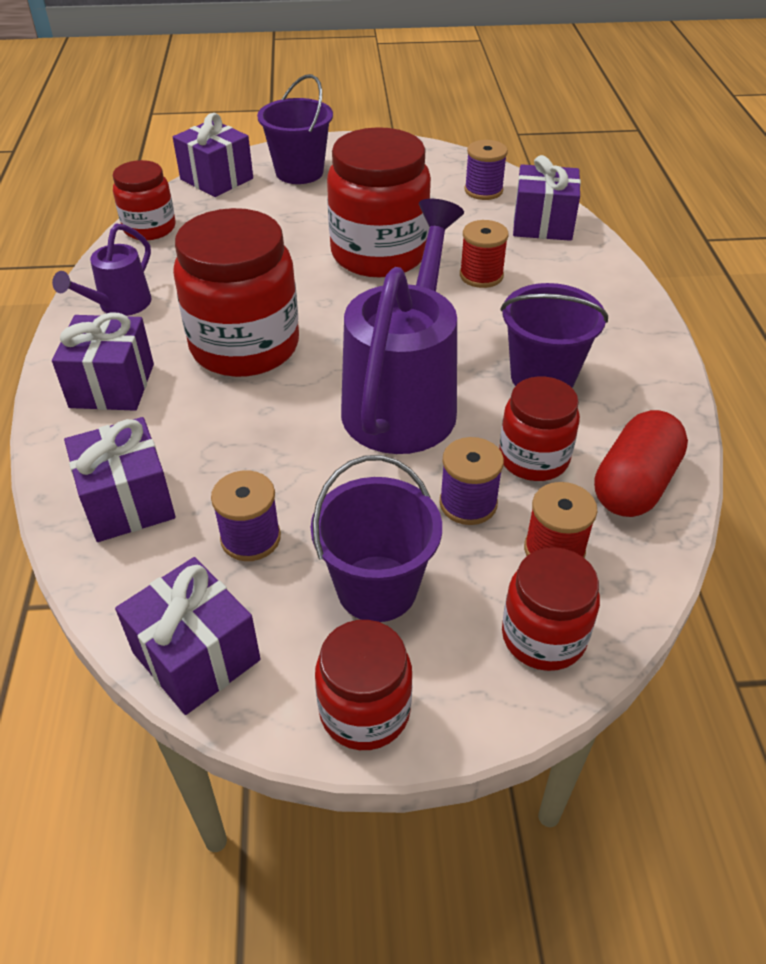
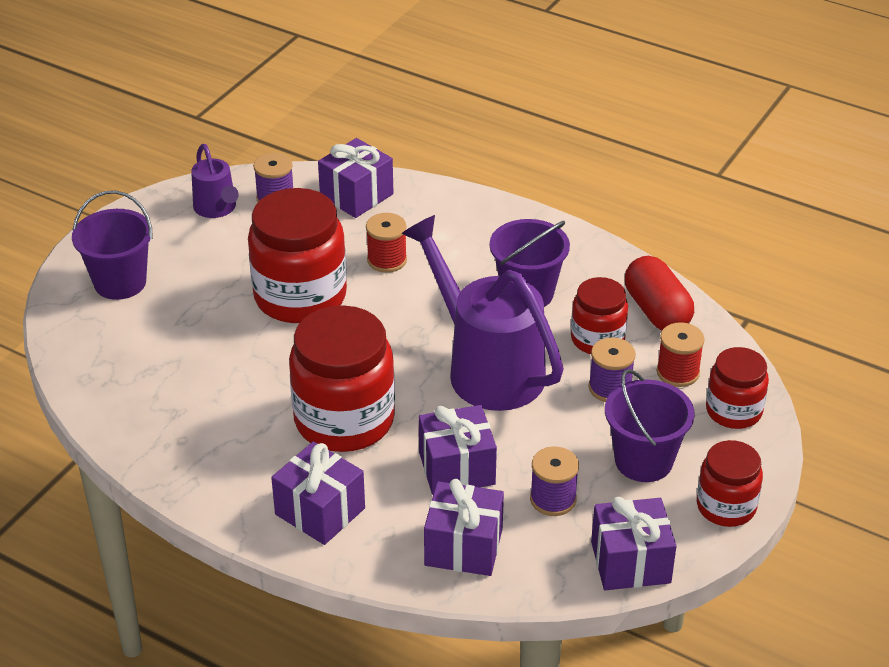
camera: 55 degrees left, 5 degrees down
purple watering can [52,223,152,316] -> purple watering can moved to [191,144,239,218]
red jar [113,160,176,240] -> none
purple gift [173,113,253,197] -> purple gift moved to [419,405,497,495]

